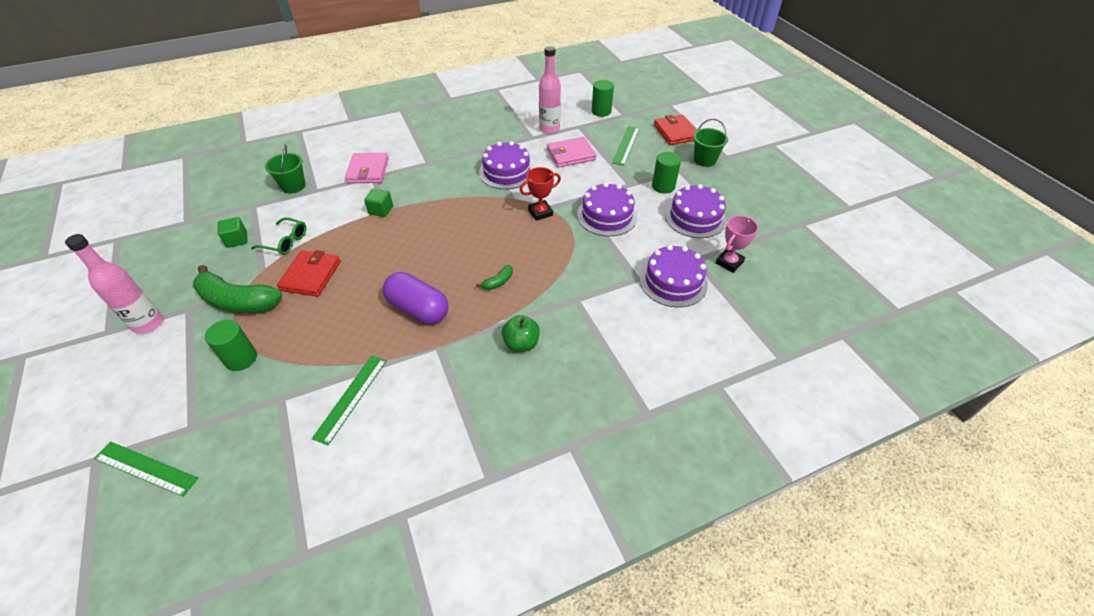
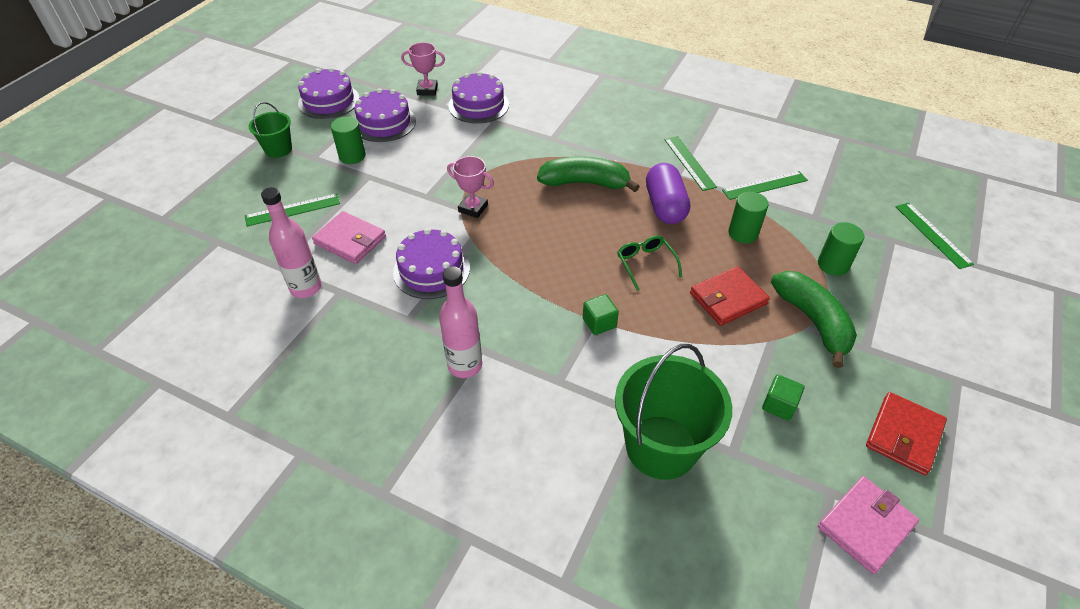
camera: 130 degrees left, 0 degrees up
pink bottle [65,234,163,334] -> pink bottle moved to [439,266,482,378]
green glasses [251,217,306,255] -> green glasses moved to [617,235,682,290]
green bucket [265,144,306,194] -> green bucket [615,344,732,480], size x1.86
pink wallet [345,153,389,183] -> pink wallet moved to [818,476,919,574]
green banana [476,265,513,290] -> green banana [537,157,640,192], size x2.30
green apple [502,315,540,352] -> none
red trophy [519,167,561,221] -> pink trophy [447,156,494,218]
purple cake [577,182,638,236] -> purple cake moved to [298,67,359,119]
green cylinder [592,80,614,117] -> green cylinder moved to [728,192,769,244]
red wallet [654,115,697,145] -> red wallet moved to [866,392,947,475]
none -> green ruler [664,136,717,191]

